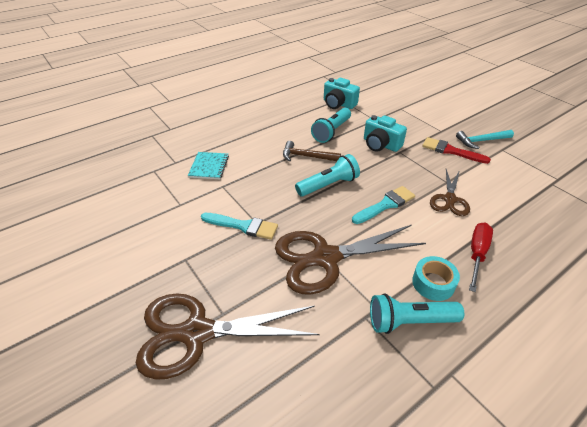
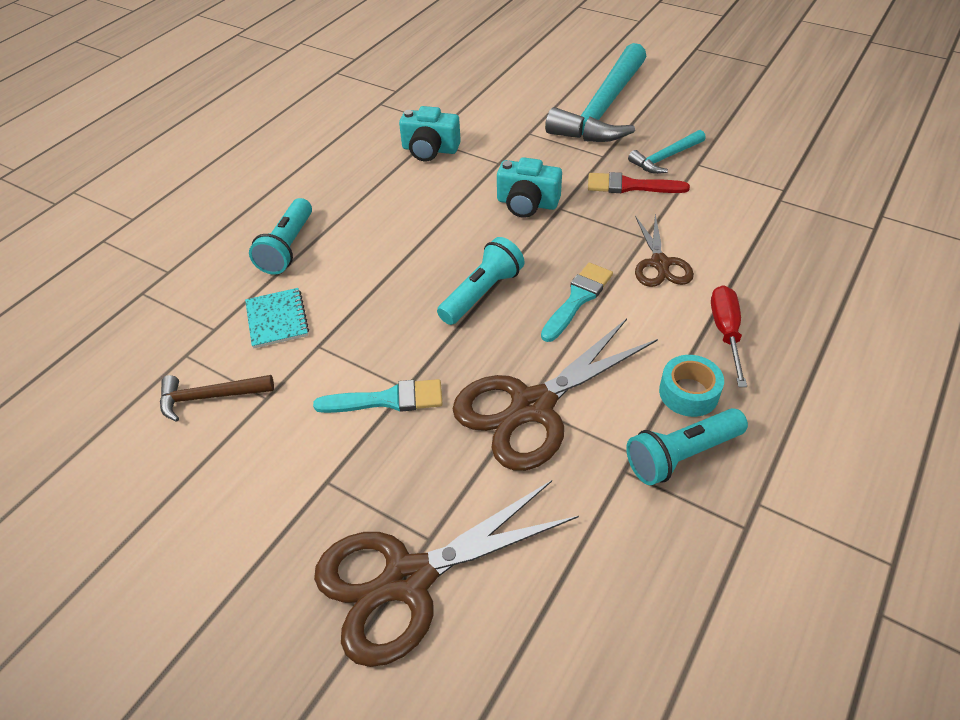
camera: 20 degrees left, 5 degrees up
brown hammer [283,141,341,161] -> brown hammer moved to [160,375,274,422]
turquoise flashlight [311,108,351,143] -> turquoise flashlight moved to [249,198,312,275]
none -> turquoise hammer [545,43,646,142]

